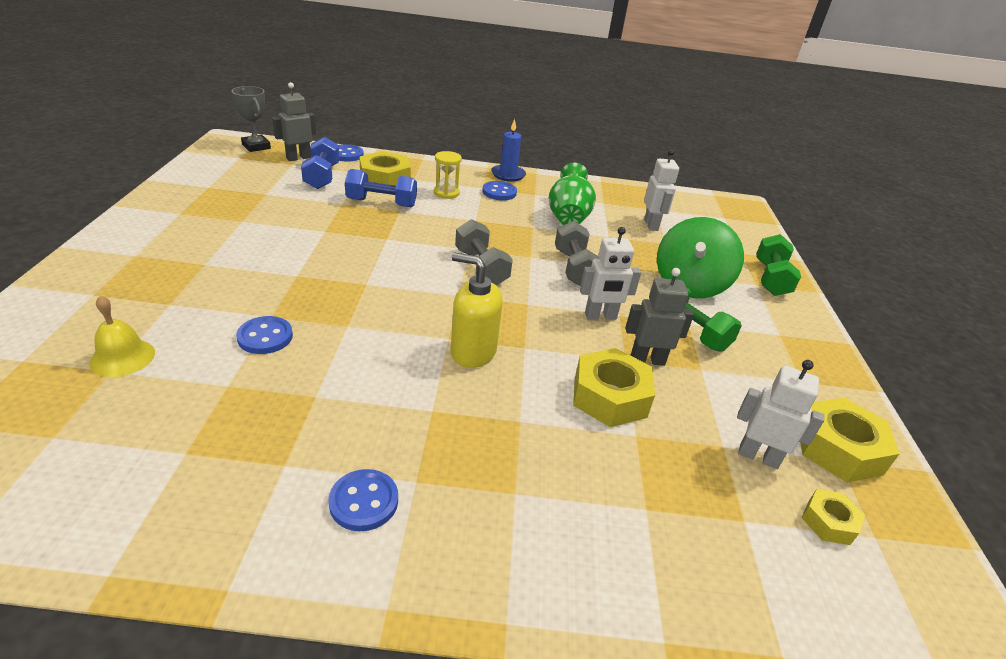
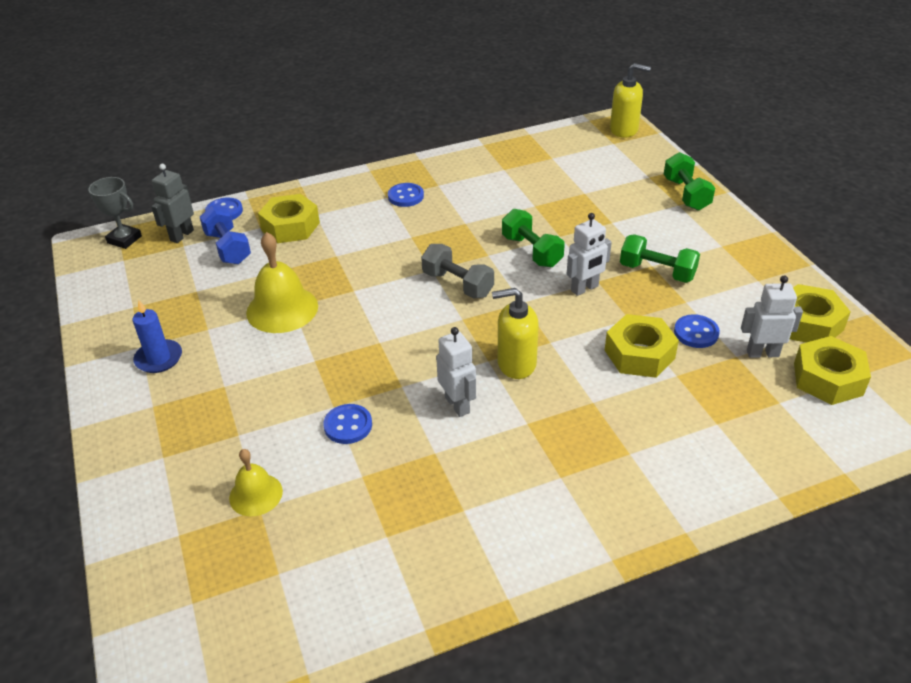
camera: 20 degrees left, 5 degrees up
blue button [329,469,398,531] -> blue button moved to [674,314,720,348]
blue dumbbell [345,169,417,207] -> none
yellow hourglass [434,151,462,199] -> none
blue candle [491,119,526,182] -> blue candle moved to [133,300,182,373]
green vase [549,163,596,225] -> none
grey dumbbell [555,221,599,286] -> green dumbbell [502,209,565,267]
grey robot [625,268,694,366] -> none
white robot [644,149,679,231] -> white robot moved to [436,327,476,417]
green spinning top [657,217,744,298] -> none
yellow nut [802,489,865,545] -> yellow nut [794,336,871,405], size x1.82
none -> yellow bell [246,232,318,333]
none -> yellow soap dispenser [610,63,651,138]

